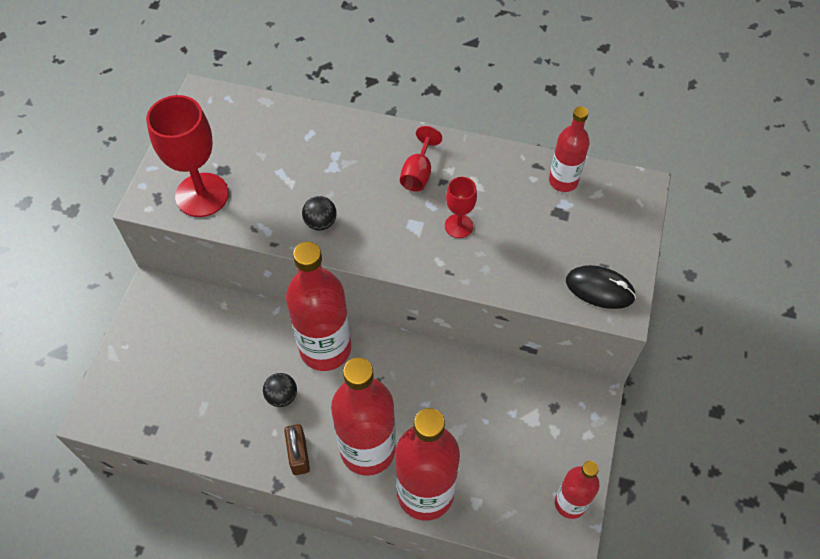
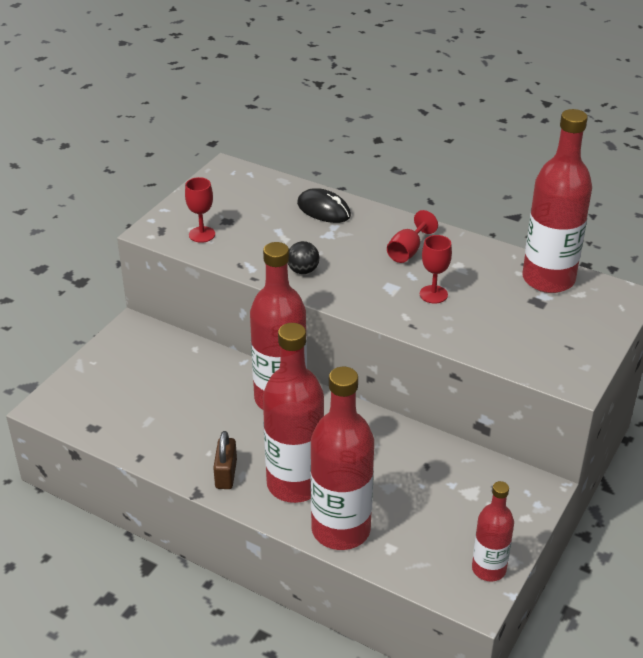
camera: 15 degrees right, 20 degrees down
red goblet [146,95,229,217] -> red goblet [185,177,215,243], size x0.53
black ball [263,373,297,407] -> none
red bottle [549,106,590,192] -> red bottle [522,109,592,293], size x1.77
black mouse [566,265,636,309] -> black mouse moved to [297,188,351,223]

